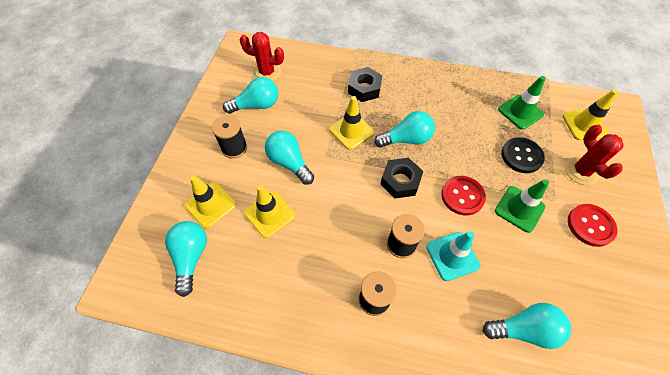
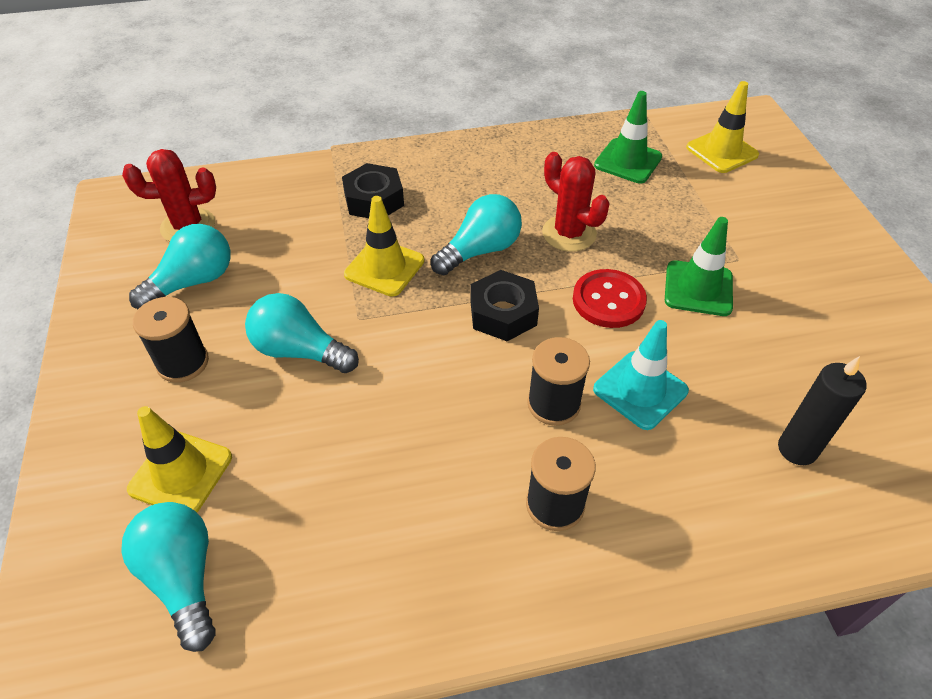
camera: 25 degrees left, 10 degrees down
yellow traffic cone [244,185,295,238] -> none
turquoise light bulb [483,303,571,349] -> black candle [778,356,867,465]
black button [502,137,545,173] -> none
red cactus [565,125,623,185] -> red cactus moved to [542,152,610,252]
red button [568,204,617,247] -> none

